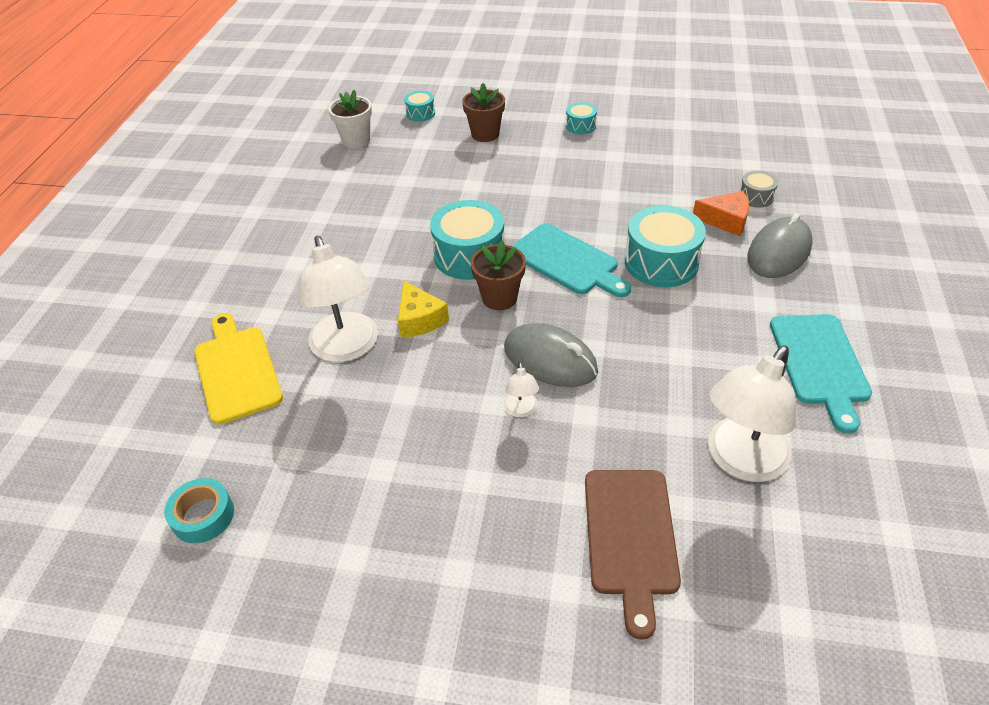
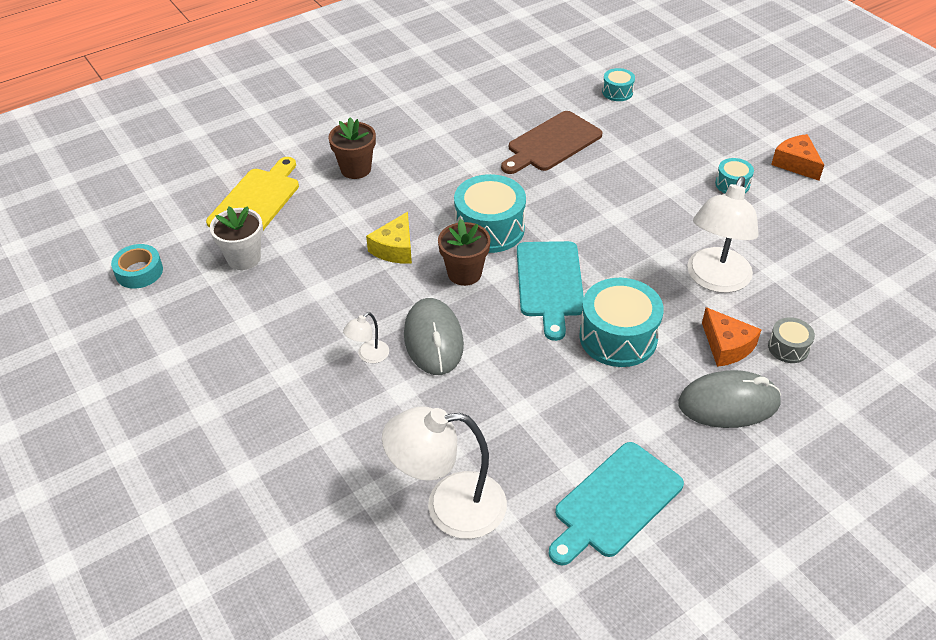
camera: 45 degrees right, 0 degrees up
white lamp [298,236,378,362] -> white lamp moved to [687,177,759,293]
white flower pot [328,89,372,148] -> white flower pot moved to [210,206,263,270]
brown flower pot [462,83,505,142] -> brown flower pot moved to [328,117,376,179]
brown cutting board [585,470,681,640] -> brown cutting board moved to [501,111,603,174]
none -> orange cheese [771,134,824,181]

